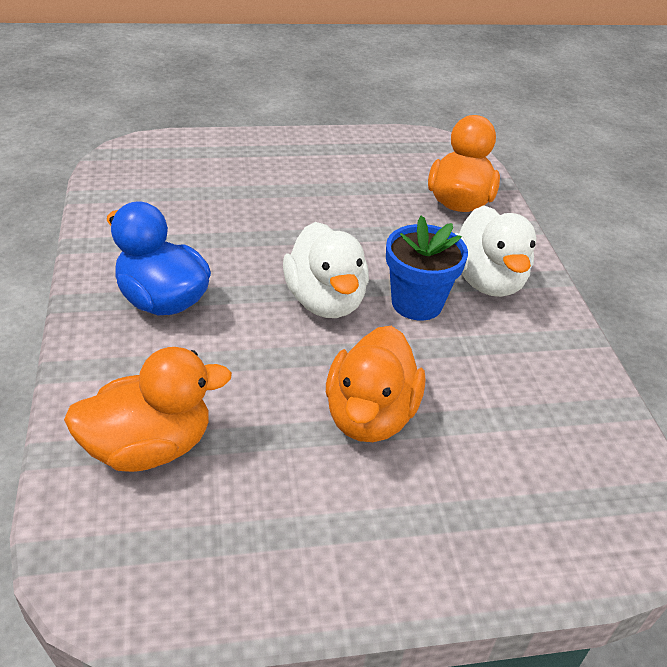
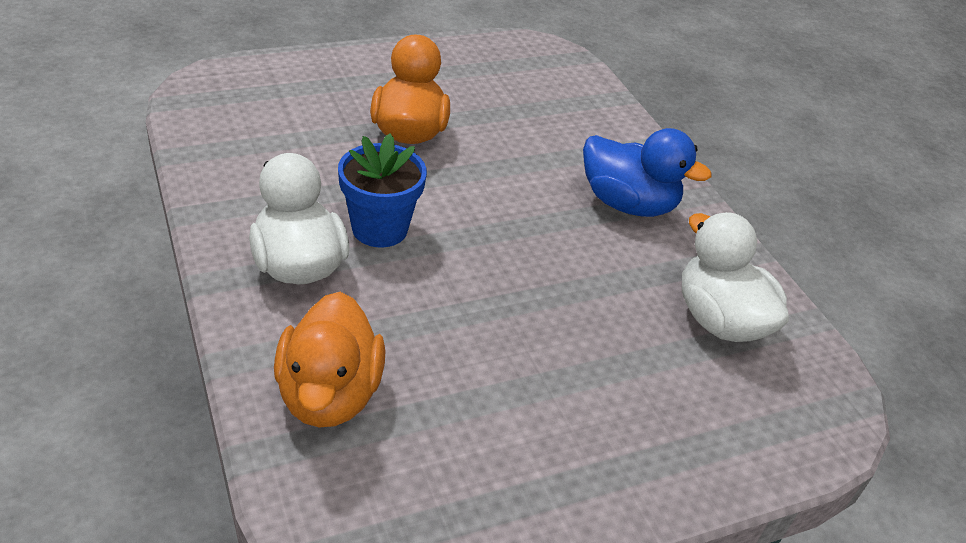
camera: 165 degrees right, 0 degrees up
orange duck [64,347,232,472] -> none
white duck [283,222,369,318] -> white duck moved to [682,212,789,342]

